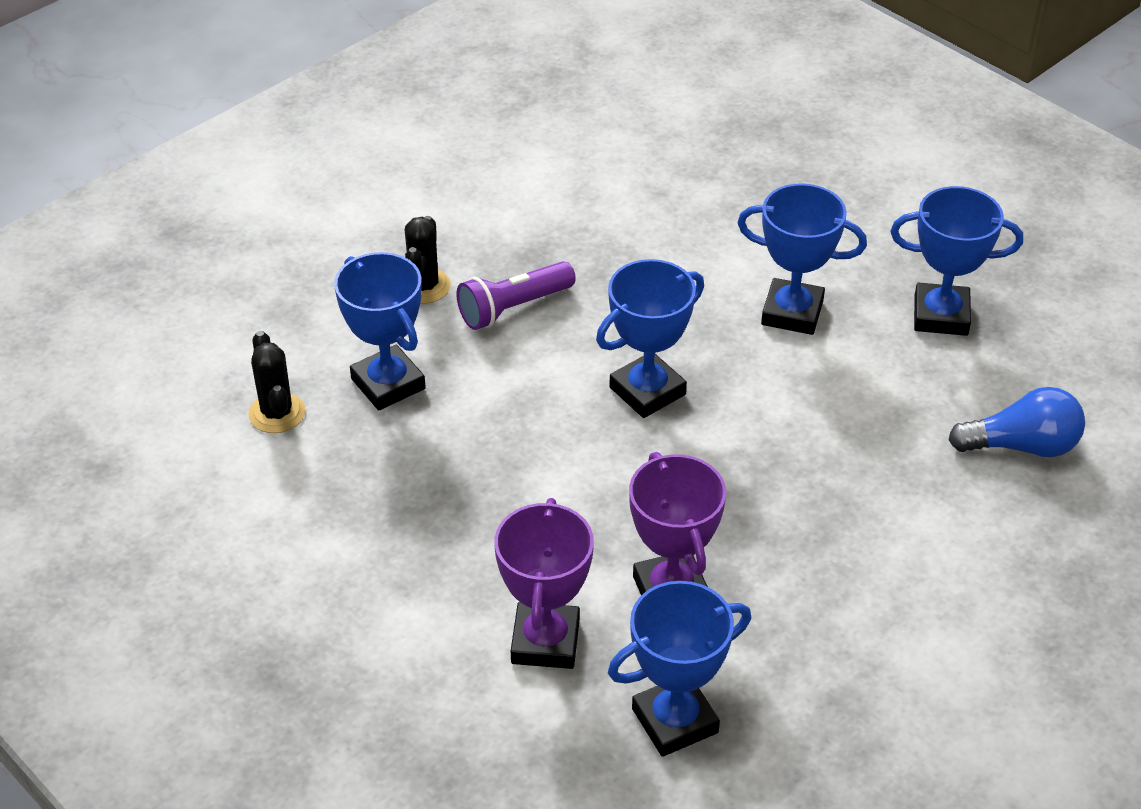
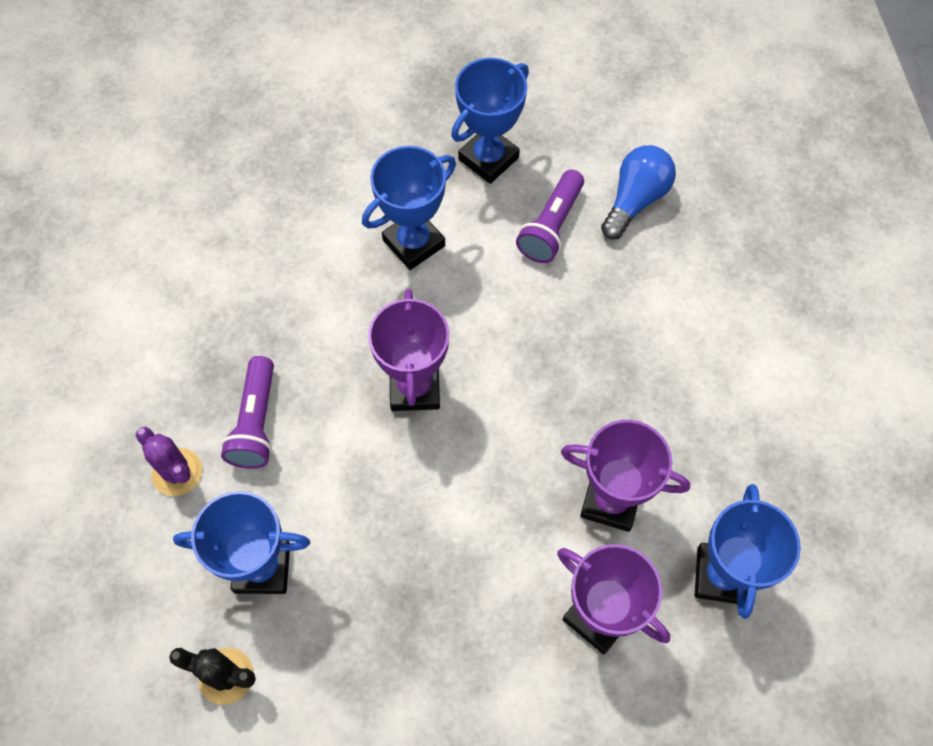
camera: 55 degrees left, 20 degrees up
black cactus [405,216,451,304] -> purple cactus [136,427,202,496]
blue trophy [596,259,704,418] -> purple trophy [368,289,449,411]
none -> purple flashlight [516,170,584,263]

